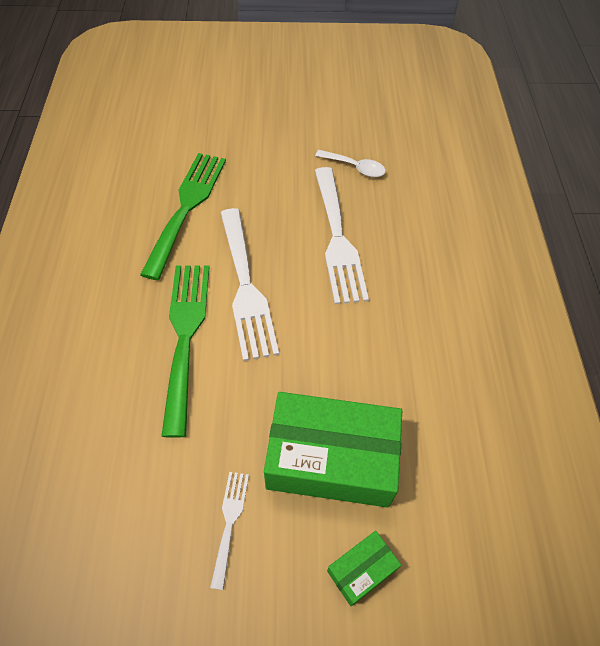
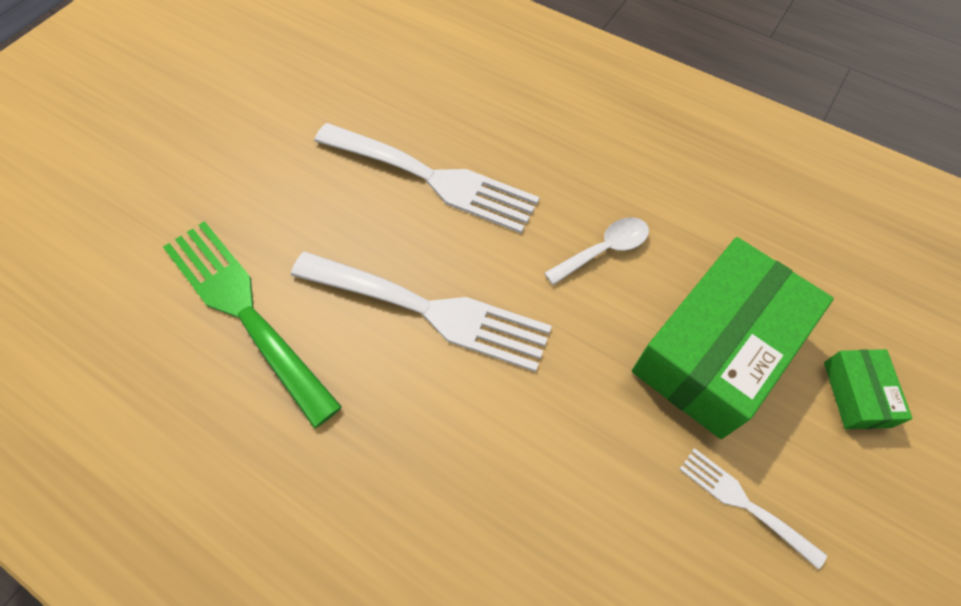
camera: 55 degrees left, 5 degrees up
green fork [161,265,209,438] -> none
white spoon [315,150,386,177] -> white spoon moved to [544,217,649,285]

